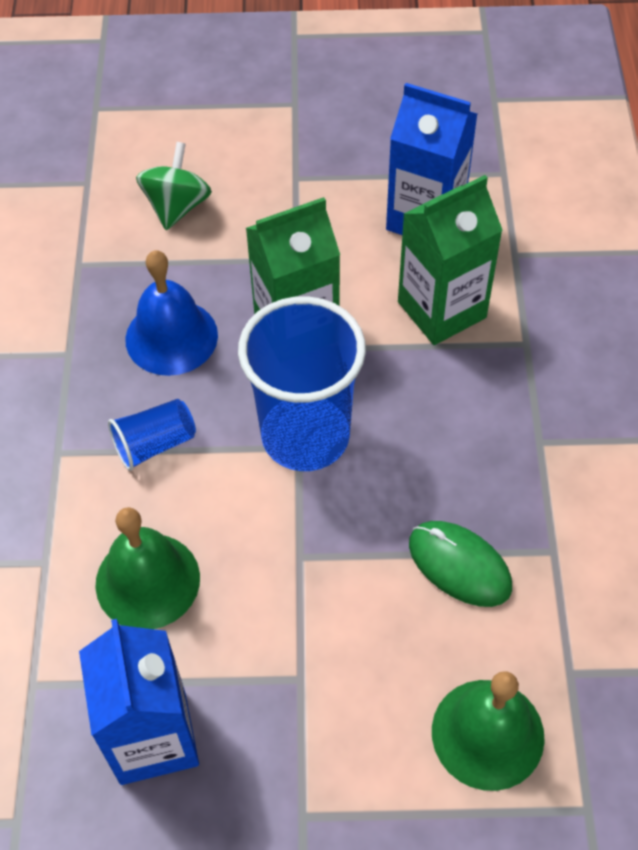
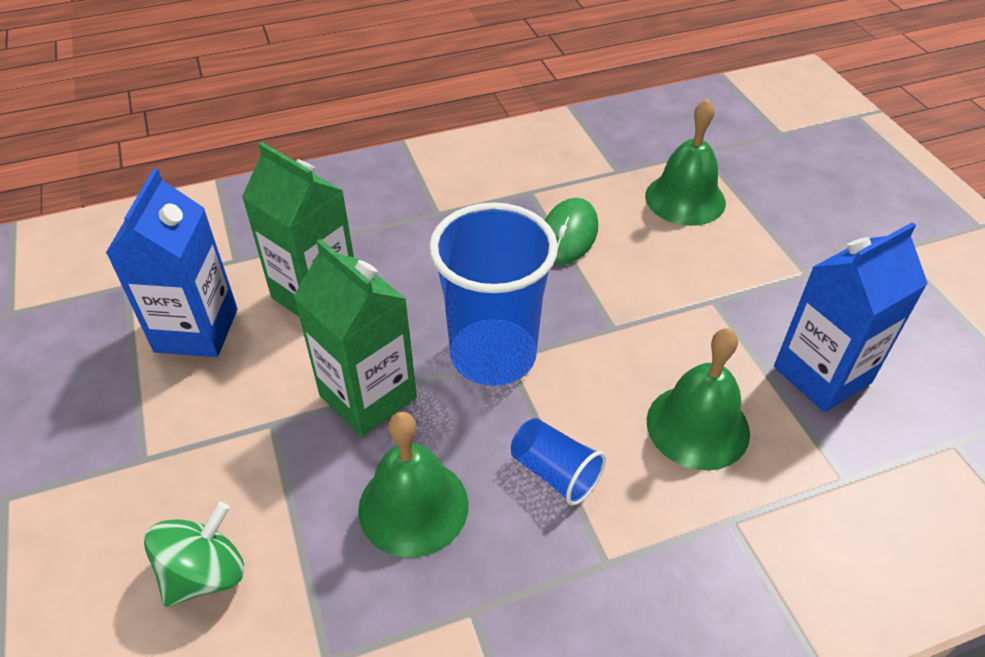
camera: 110 degrees left, 10 degrees down
blue bell [125,250,218,376] -> green bell [358,412,469,558]
green spinning top [136,142,212,230] -> green spinning top turned 135 degrees clockwise [144,502,244,607]

